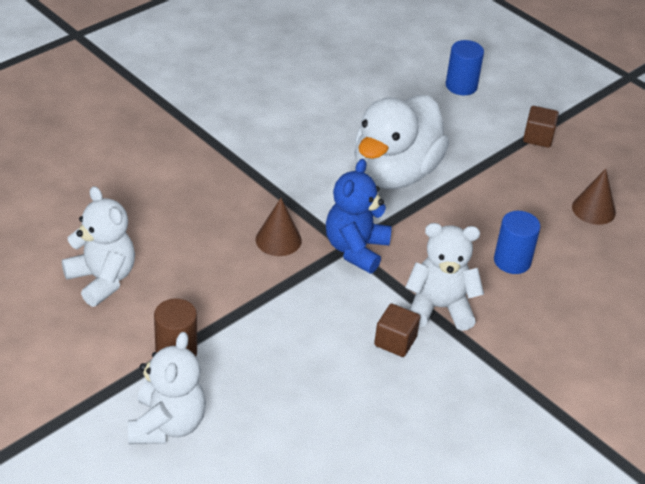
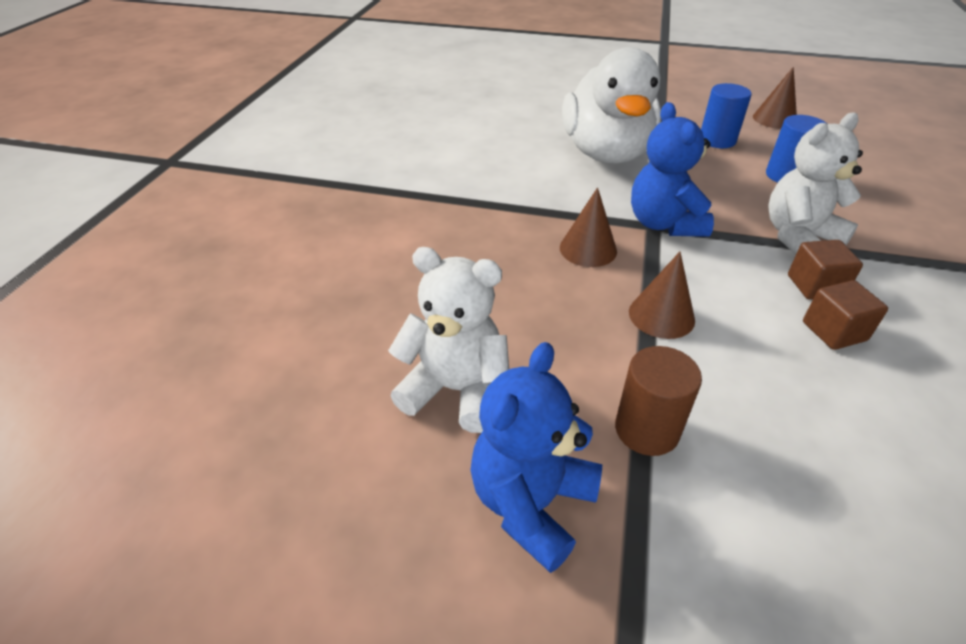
camera: 30 degrees left, 0 degrees up
white teddy bear [128,332,206,444] -> none
blue cylinder [446,40,484,95] -> blue cylinder moved to [701,83,752,148]
brown cube [523,106,559,148] -> brown cube moved to [803,280,888,350]
none -> blue teddy bear [470,342,602,573]
none -> brown cone [629,252,695,339]

